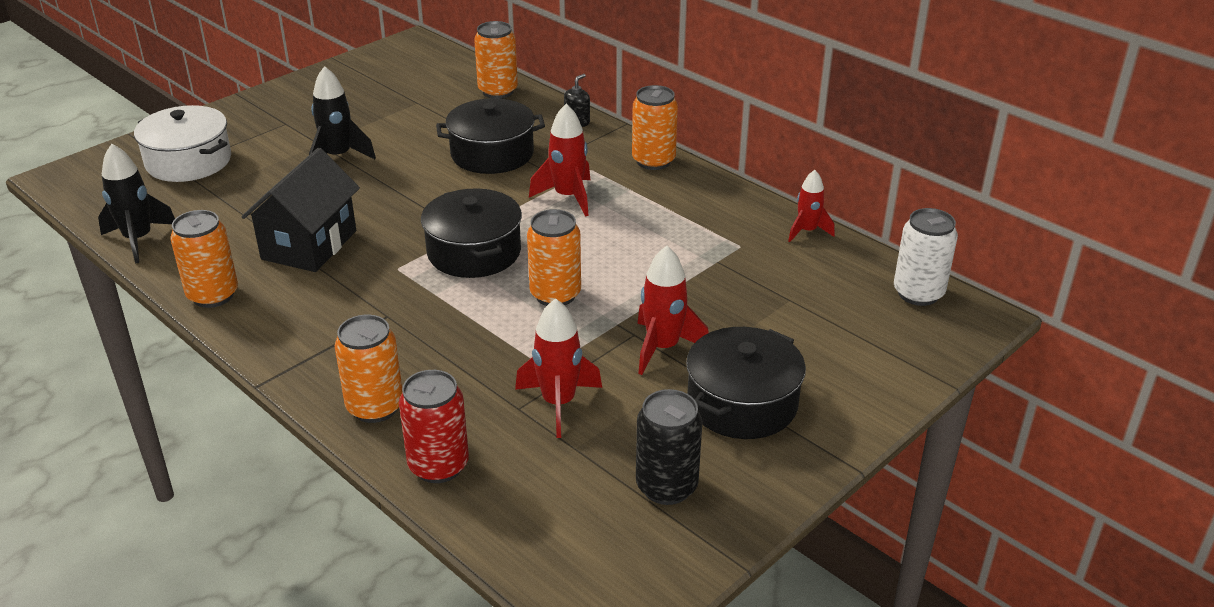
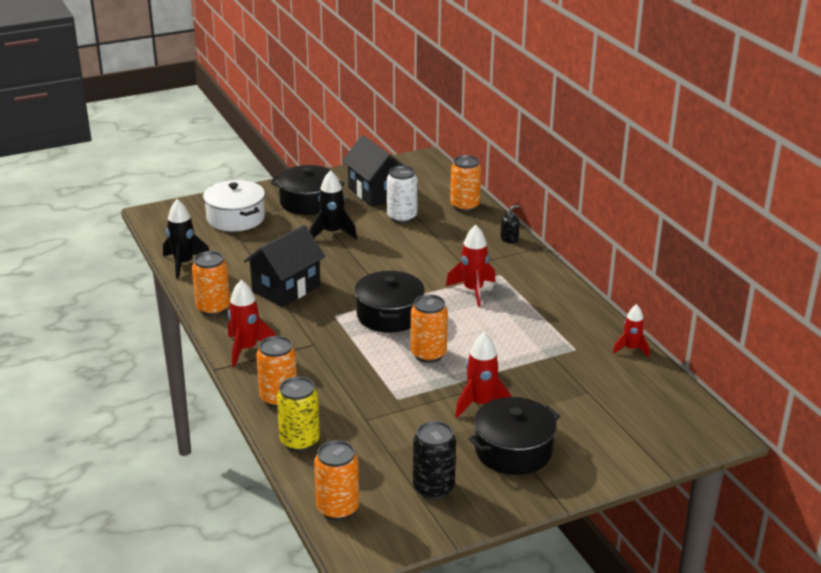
camera: 20 degrees right, 5 degrees down
red can [399,370,469,483] -> yellow can [277,377,320,452]
black pot [436,98,545,174] -> black pot moved to [271,165,345,215]
red rocket [515,298,602,438] -> red rocket moved to [228,280,275,367]
orange can [632,85,678,170] -> orange can moved to [314,440,359,521]
white can [894,208,958,306] -> white can moved to [387,166,418,223]
none -> black house [342,135,405,207]

